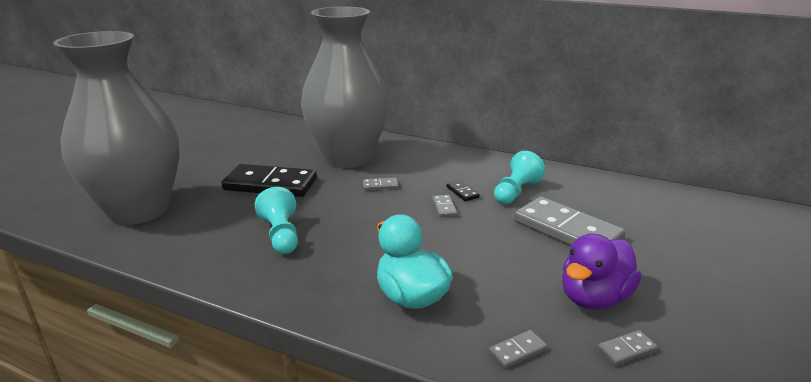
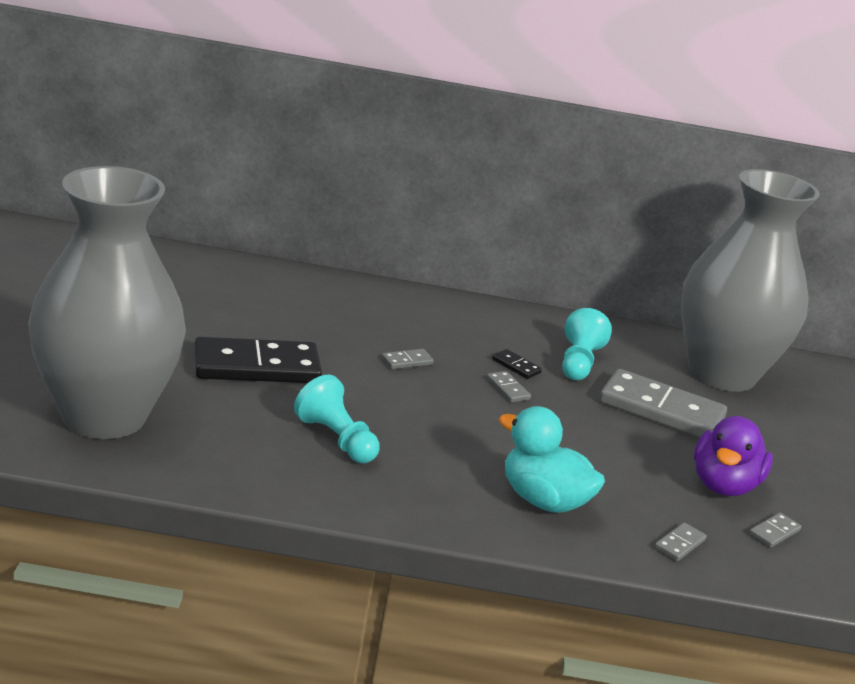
camera: 25 degrees left, 0 degrees up
grey vase [301,7,389,168] -> grey vase moved to [681,169,820,392]

